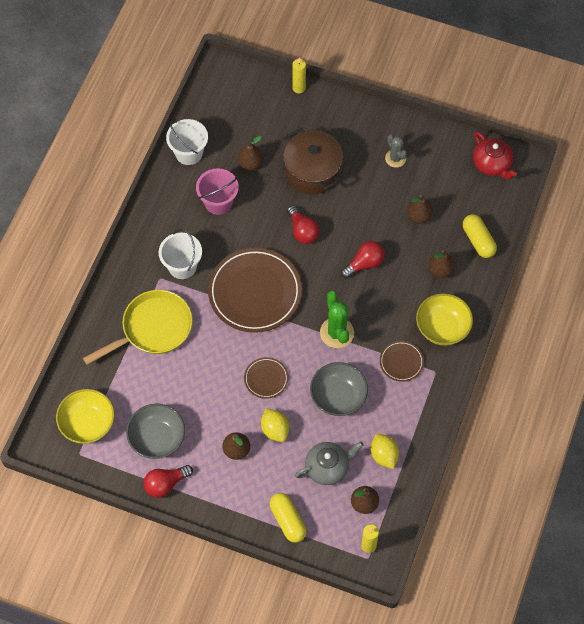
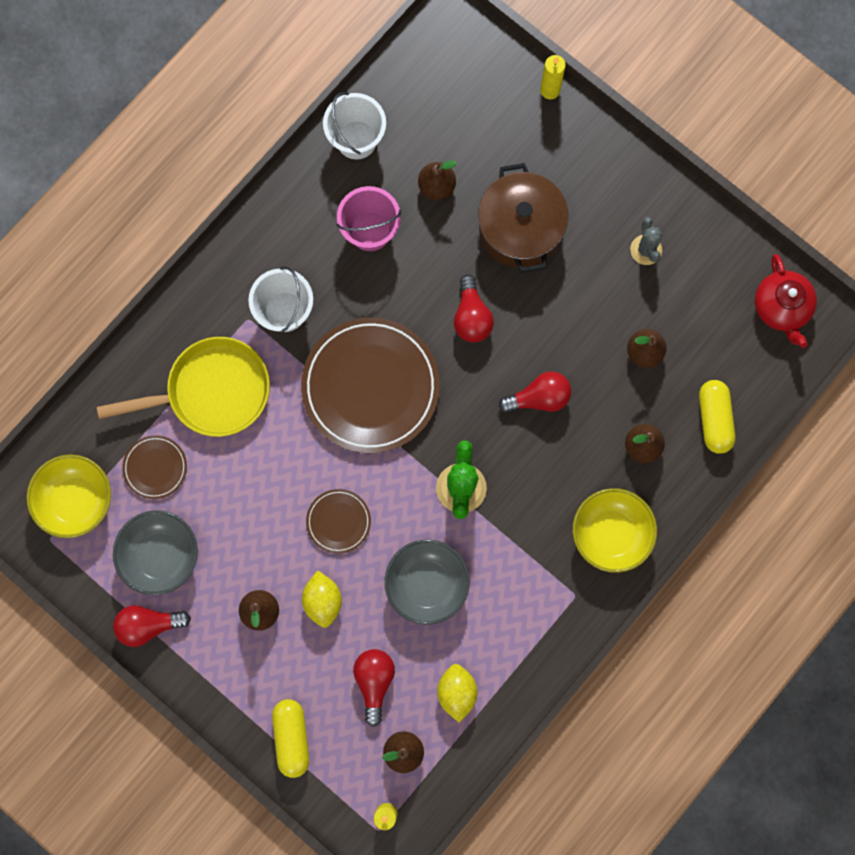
camera: 20 degrees right, 15 degrees up
grey teapot [295,442,364,485] -> red light bulb [353,649,395,727]
brown plate [380,341,424,382] -> brown plate moved to [122,435,187,499]

